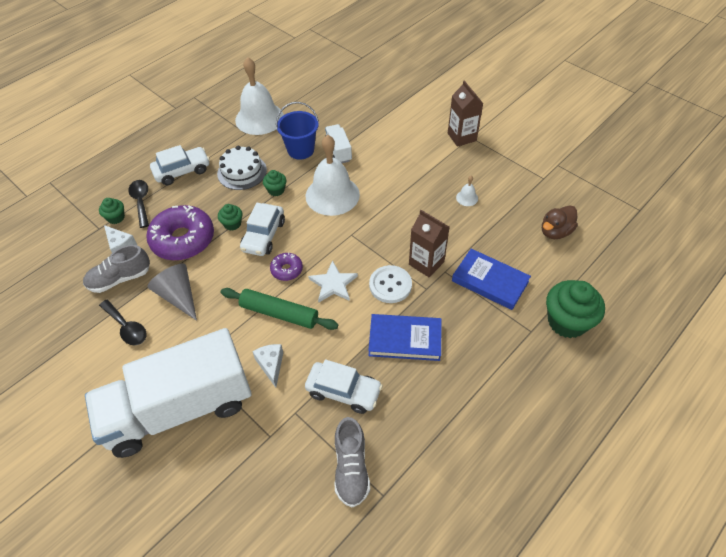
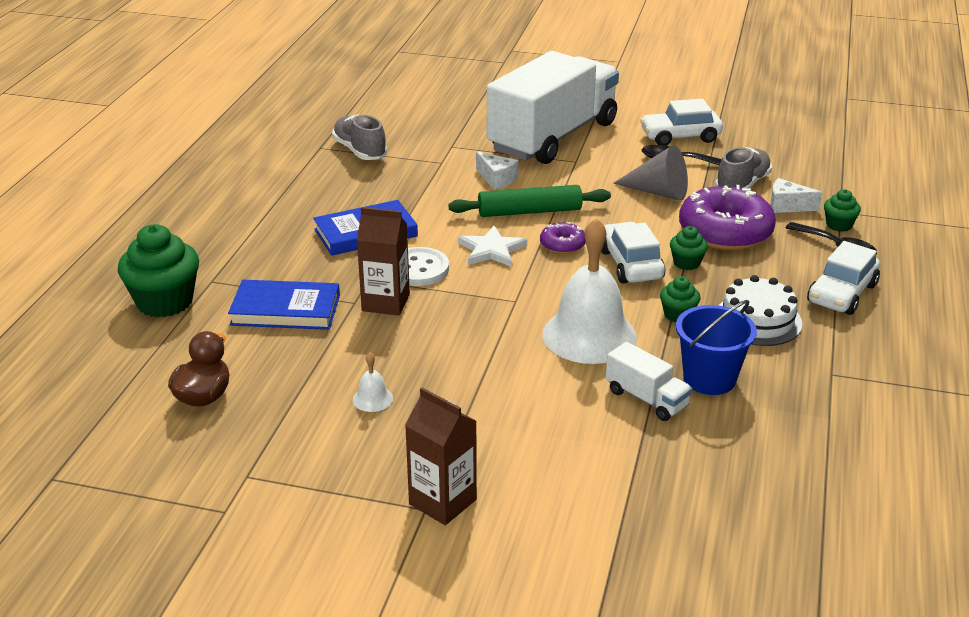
camera: 150 degrees right, 20 degrees down
white bell [235,57,284,135] -> none
white car [305,359,383,414] -> white car moved to [640,99,723,146]

